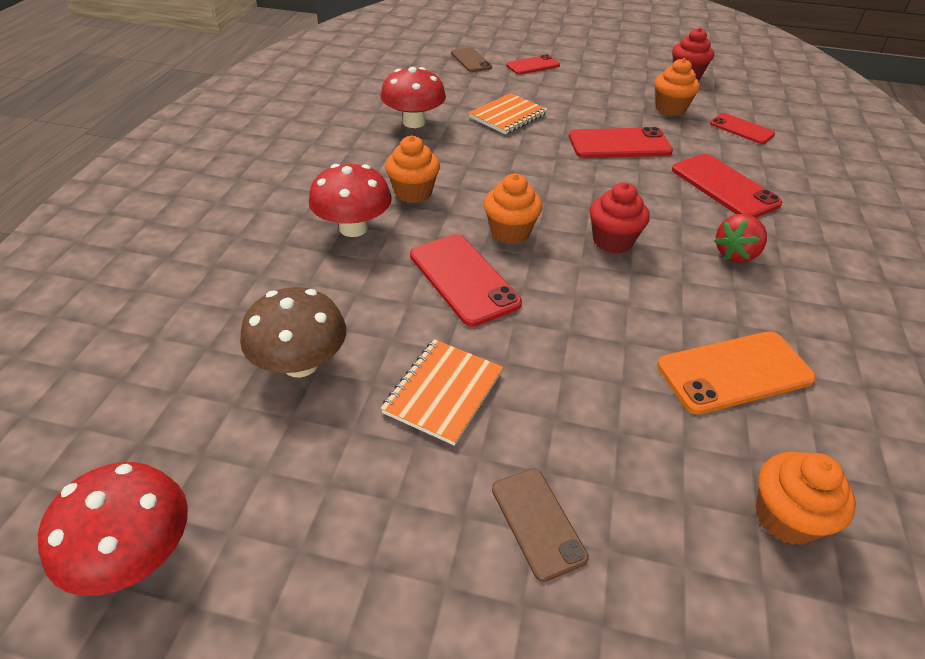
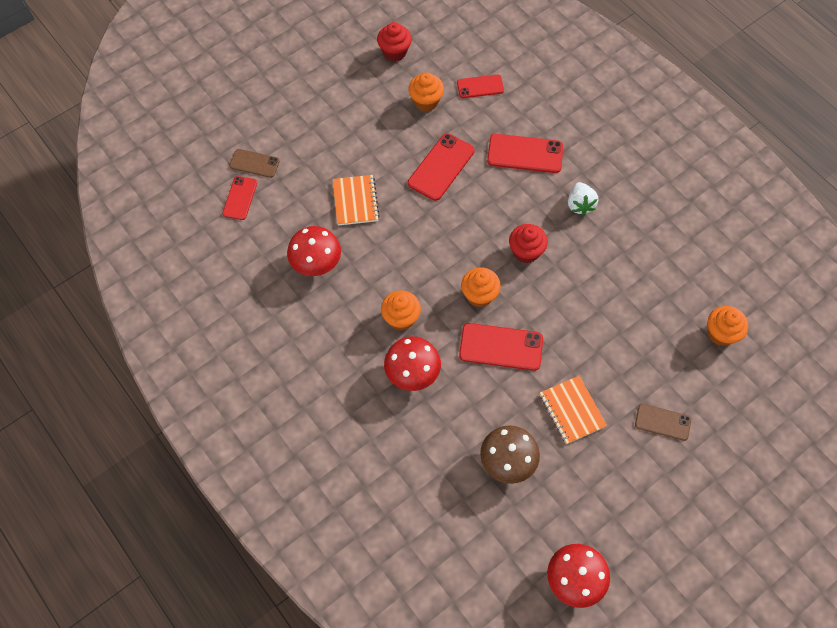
camera: 50 degrees left, 20 degrees up
red phone [506,54,560,75] -> red phone moved to [222,176,257,220]
orange phone [657,331,816,414] -> none
red strawberry [714,214,767,263] -> white strawberry [568,182,598,215]

